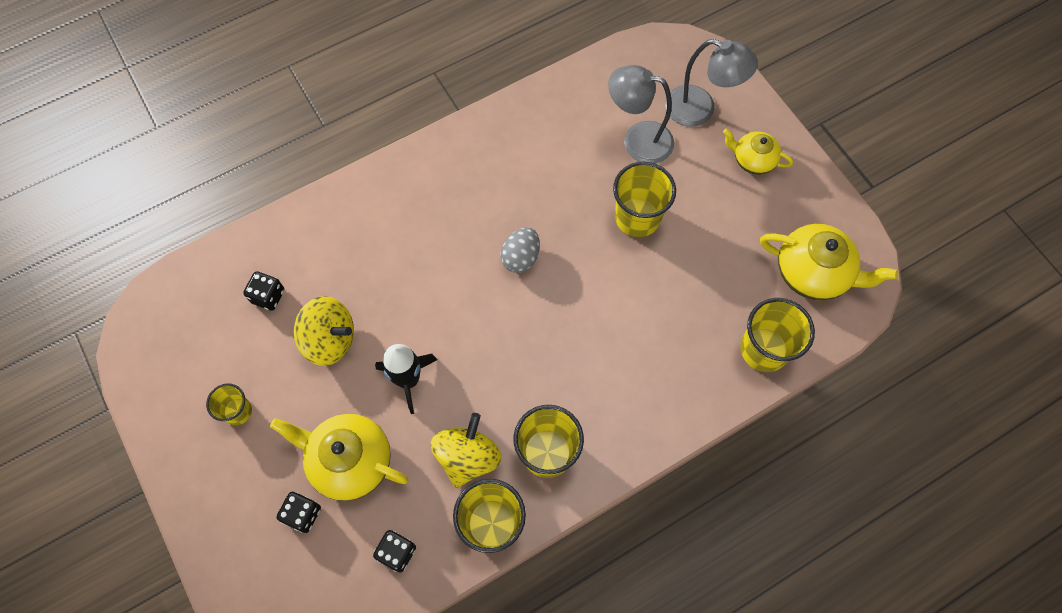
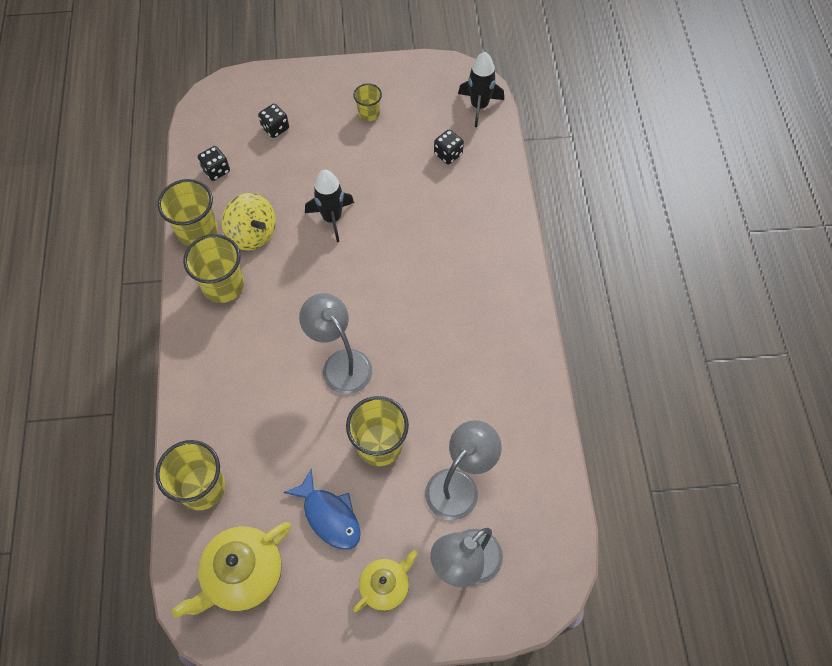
camera: 115 degrees right, 5 degrees down
yellow teapot [270,414,408,501] -> none
yellow spinning top [294,296,354,366] -> none
grey egg [501,227,540,273] -> none
none -> blue fish [283,469,361,550]
none -> grey lamp [299,293,372,394]
none -> black rocket [458,52,504,127]

